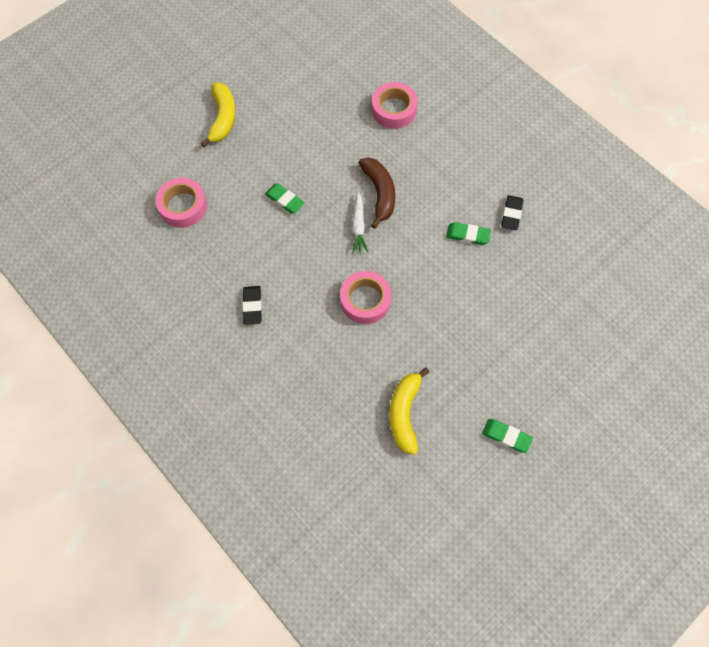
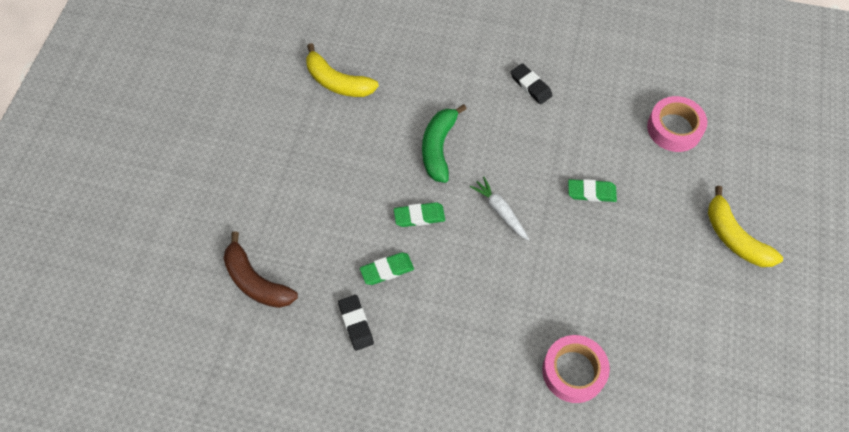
camera: 145 degrees right, 5 degrees down
pink tape [340,271,391,324] -> green banana [422,104,467,183]
brown banana [359,158,395,228] -> brown banana moved to [223,231,298,308]
yellow banana [389,367,429,455] -> yellow banana turned 150 degrees clockwise [306,43,379,97]
green eraser [482,419,533,453] -> green eraser moved to [394,202,445,227]

